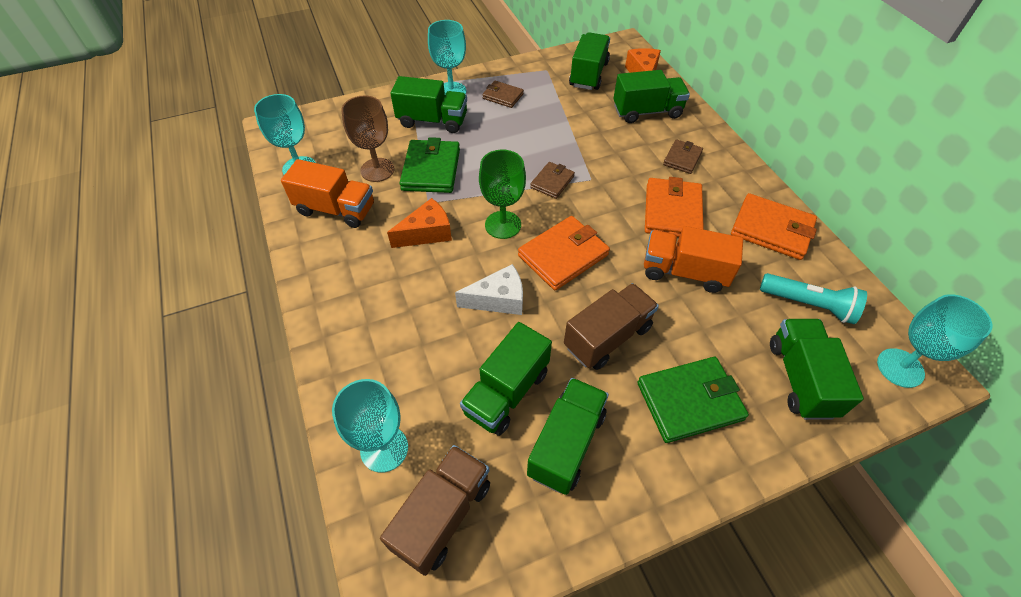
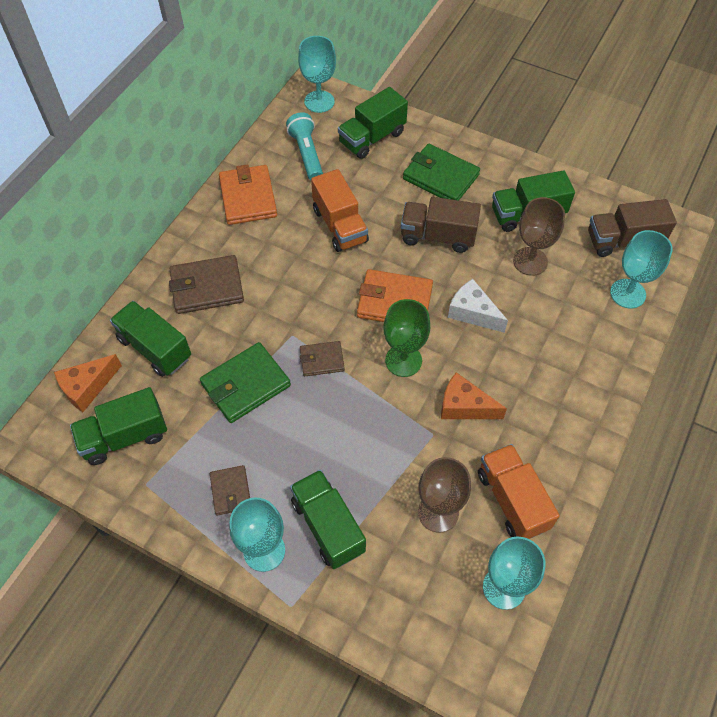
camera: 130 degrees left, 5 degrees up
green wallet [399,137,460,193] -> green wallet moved to [200,342,291,423]
green truck [460,322,552,436] -> brown goblet [513,197,565,276]
orange wallet [645,177,704,237] -> none
brown wallet [663,139,703,174] -> brown wallet [169,255,244,314], size x1.72

